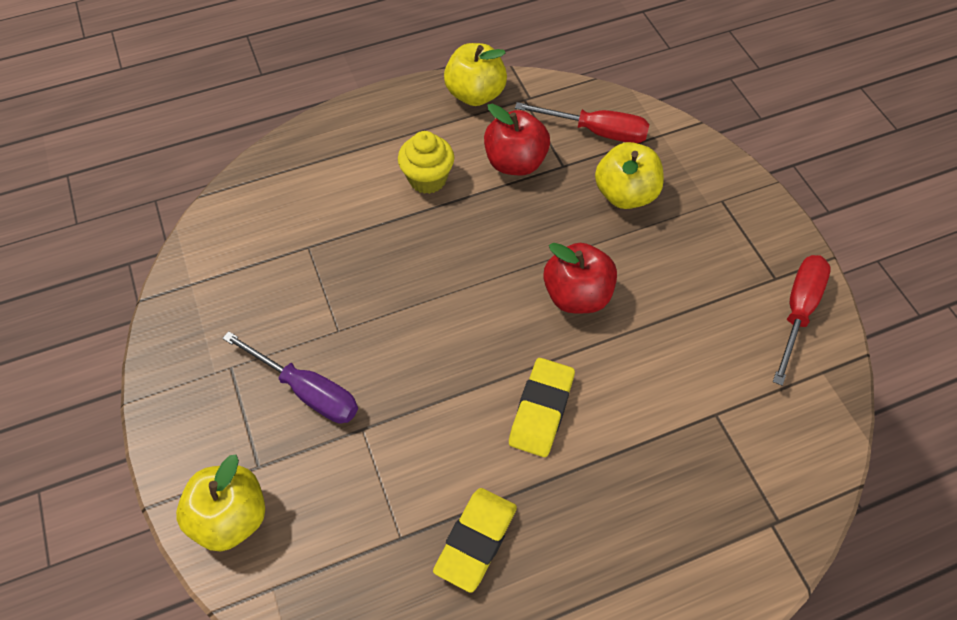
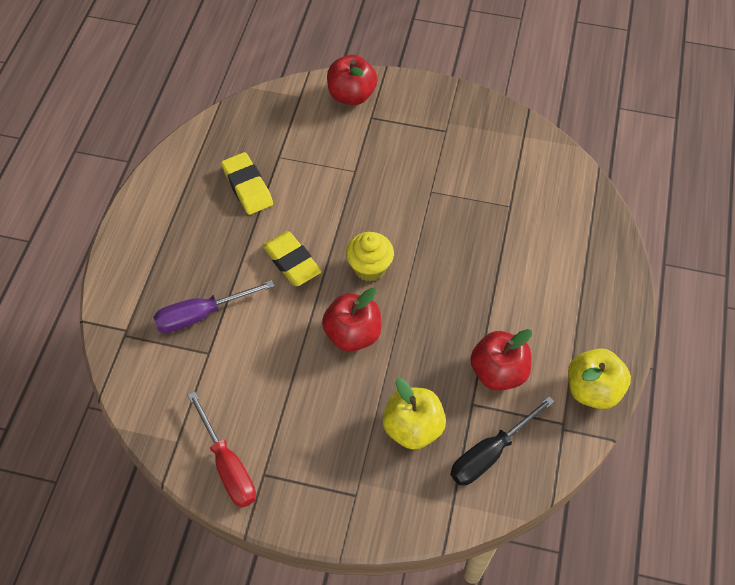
camera: 125 degrees right, 0 degrees up
yellow apple [176,455,265,551] -> red apple [327,55,378,105]
purple screwdriver [222,331,358,423] -> purple screwdriver moved to [153,280,274,333]
yellow cupcake [398,131,454,194] -> yellow cupcake moved to [346,232,394,281]
red screwdriver [515,102,649,143] -> black screwdriver [450,396,555,485]

